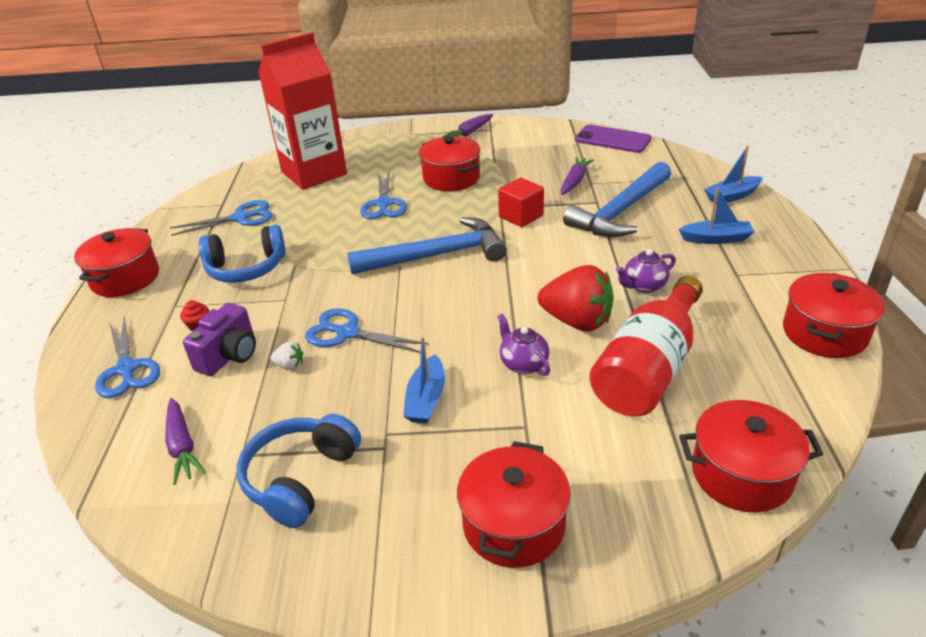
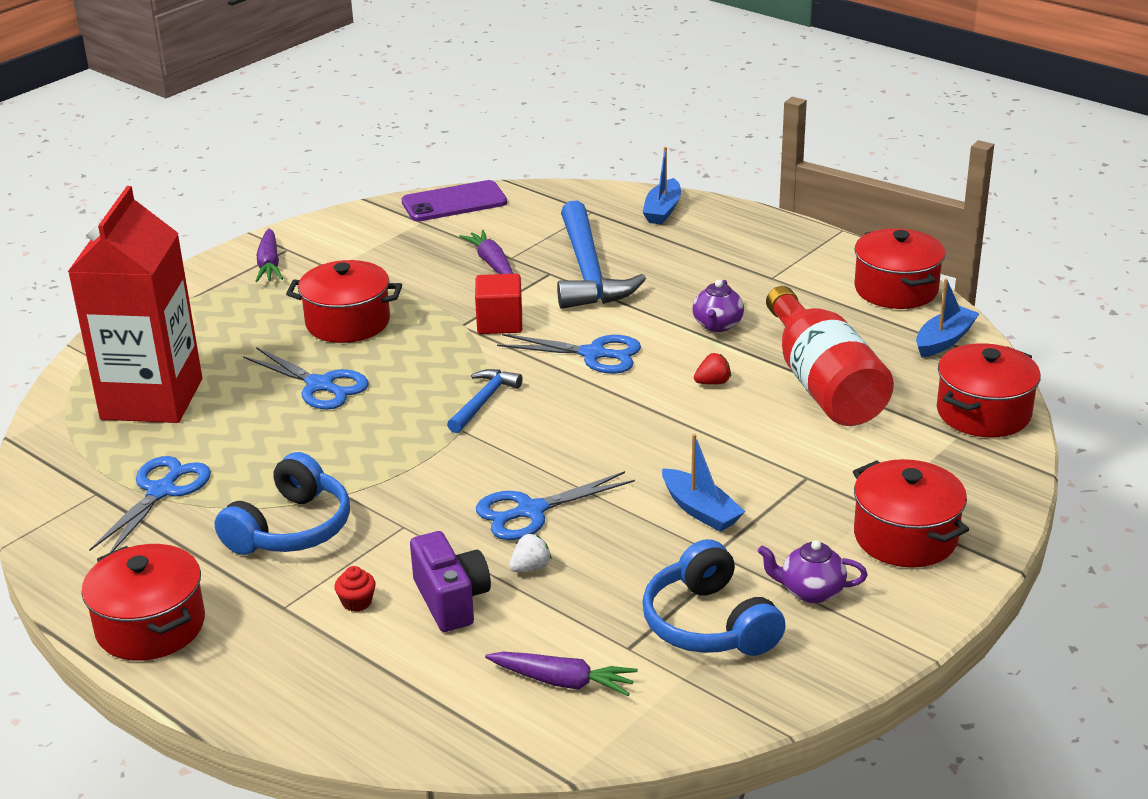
camera: 50 degrees left, 5 degrees down
blue scissors [95,316,160,398] -> blue scissors moved to [497,334,641,374]
blue hammer [347,217,507,274] -> blue hammer [447,369,523,433], size x0.51
purple teapot [497,314,550,376] -> purple teapot moved to [758,540,867,603]
red strawberry [537,265,614,332] -> red strawberry [694,353,731,385], size x0.43
blue boat [679,188,755,244] -> blue boat moved to [916,278,980,358]

